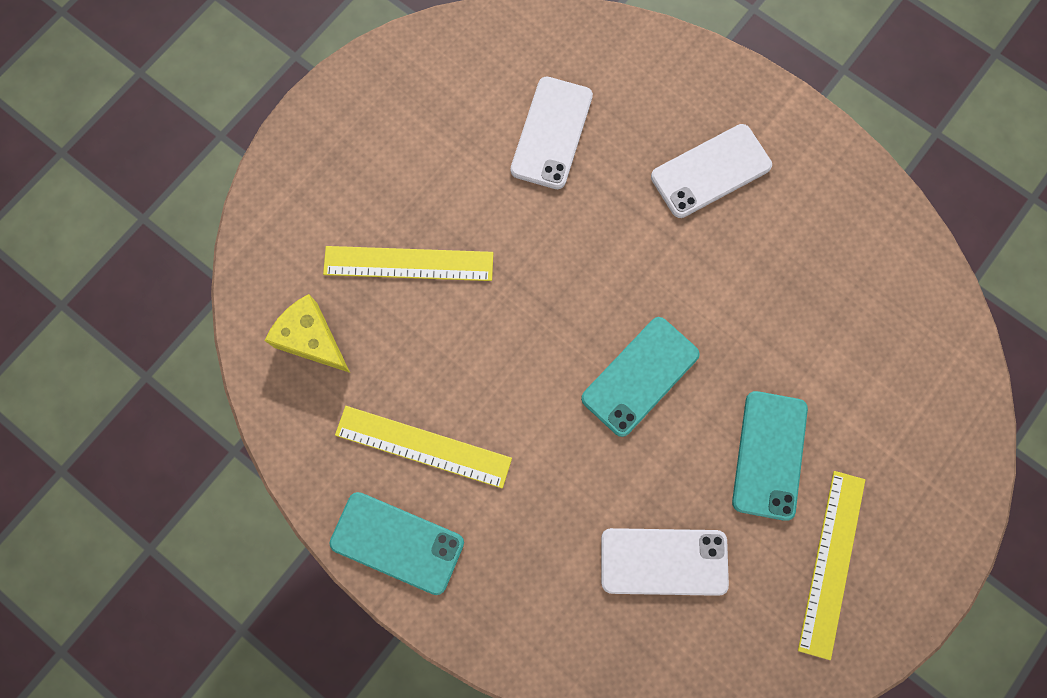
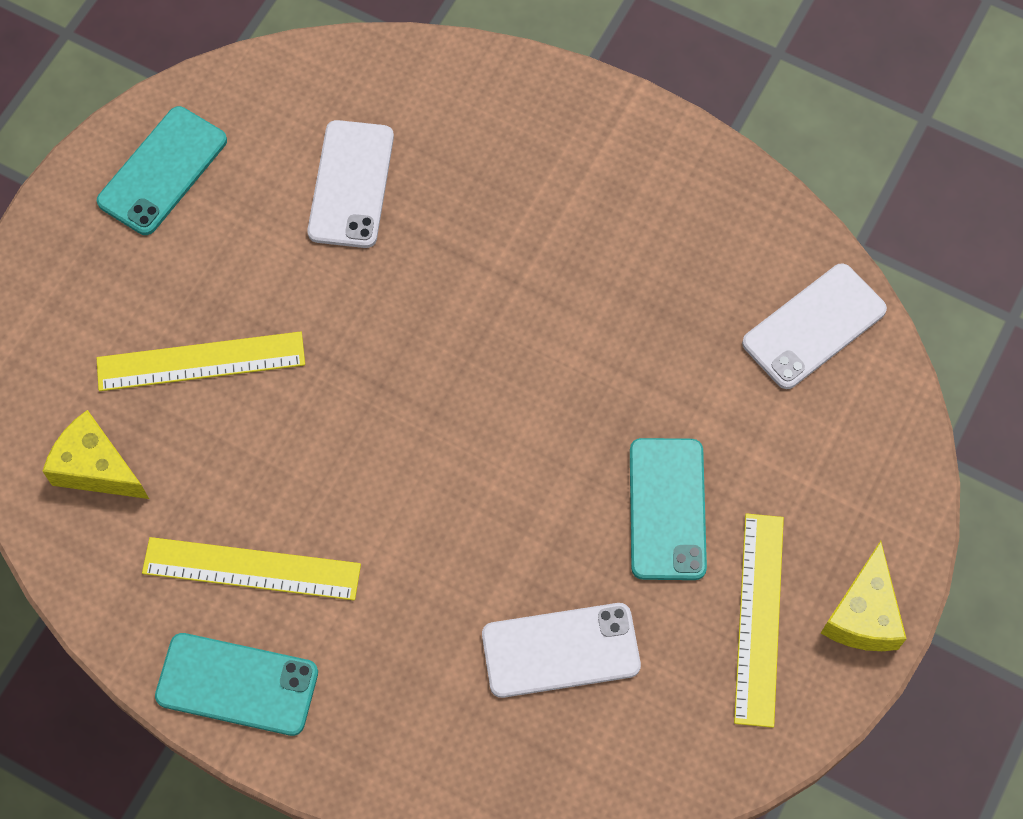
camera: 10 degrees left, 10 degrees down
turquoise phone [581,317,700,437] -> turquoise phone moved to [97,106,227,235]
white phone [651,124,772,218] -> white phone moved to [742,263,887,389]
none -> yellow cheese [821,541,907,651]

